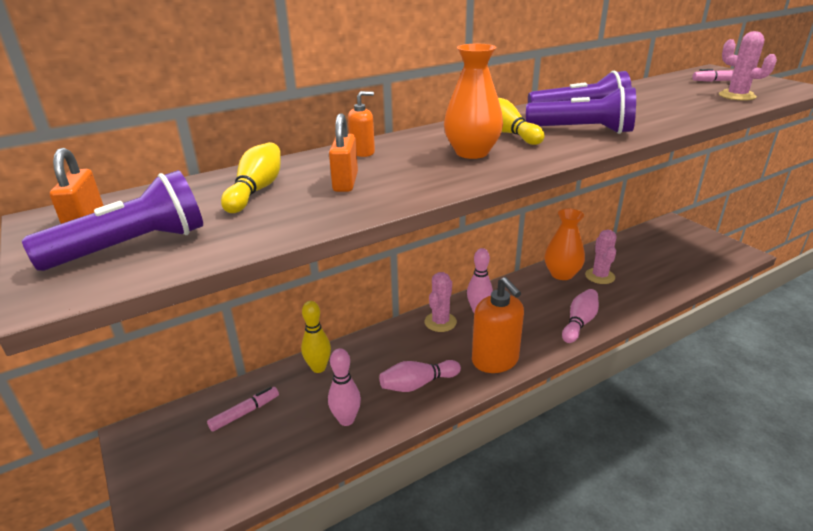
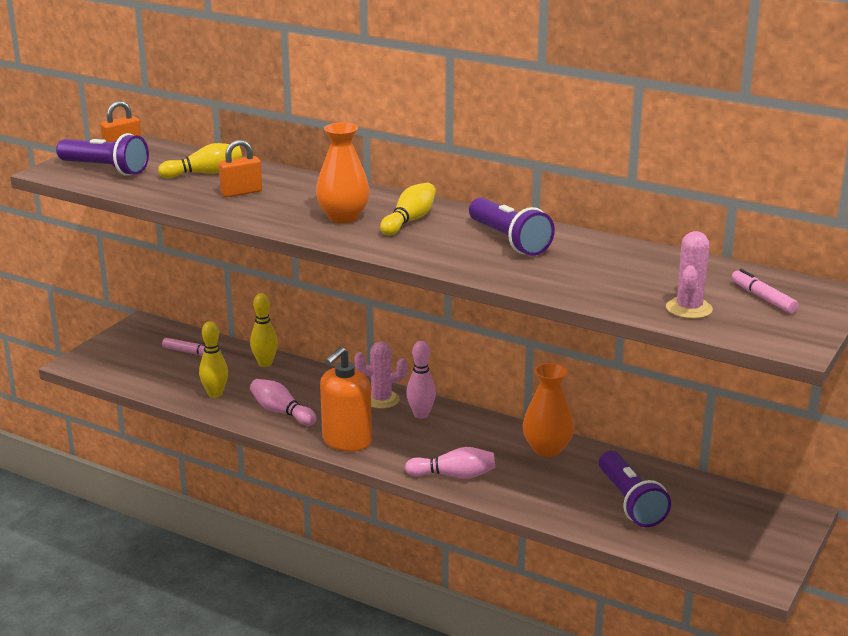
camera: 60 degrees right, 5 degrees down
pink bowling pin [328,348,361,426] -> yellow bowling pin [199,321,228,398]
orange soap dispenser [348,91,375,157] -> none
purple flashlight [526,86,636,134] -> purple flashlight moved to [599,451,671,527]
pink cactus [585,229,616,284] -> none

